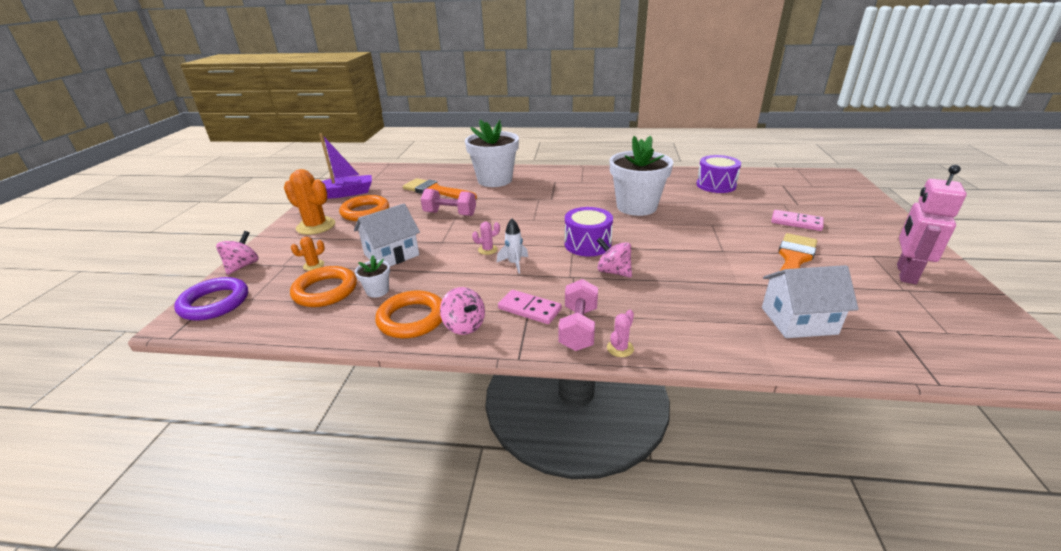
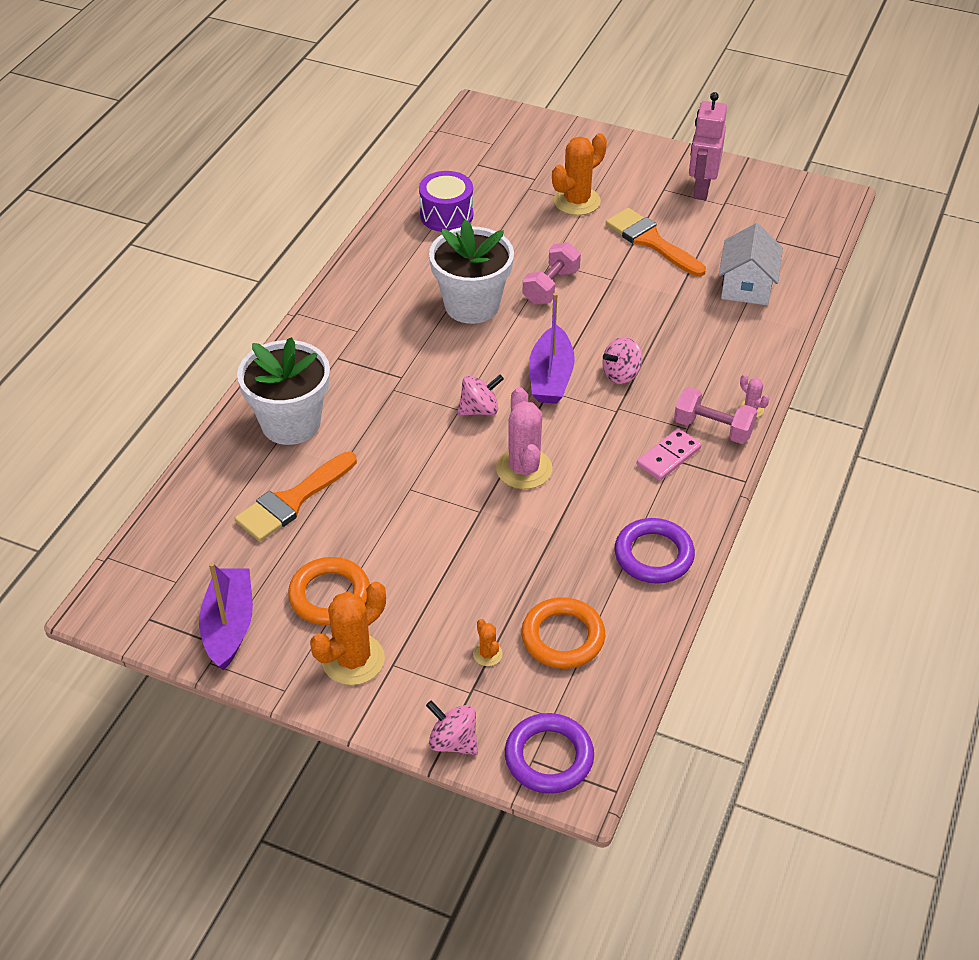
camera: 75 degrees left, 15 degrees up
white house [354,204,420,266] -> none
white flower pot [355,255,390,298] -> none
orange ring [375,291,442,338] -> purple ring [615,518,695,584]
pink dumbbell [421,189,476,216] -> pink dumbbell moved to [523,242,581,305]
pink spinning top [440,287,485,335] -> pink spinning top moved to [457,375,504,416]
pink cactus [472,221,500,255] -> pink cactus [496,387,552,489], size x2.12
white rocket [497,218,528,274] -> none
purple drum [565,207,613,256] -> purple boat [529,293,575,404]
pink domino [771,210,824,231] -> orange cactus [552,133,607,215]
pink robot [897,165,967,284] -> pink robot turned 60 degrees clockwise [689,92,727,200]

